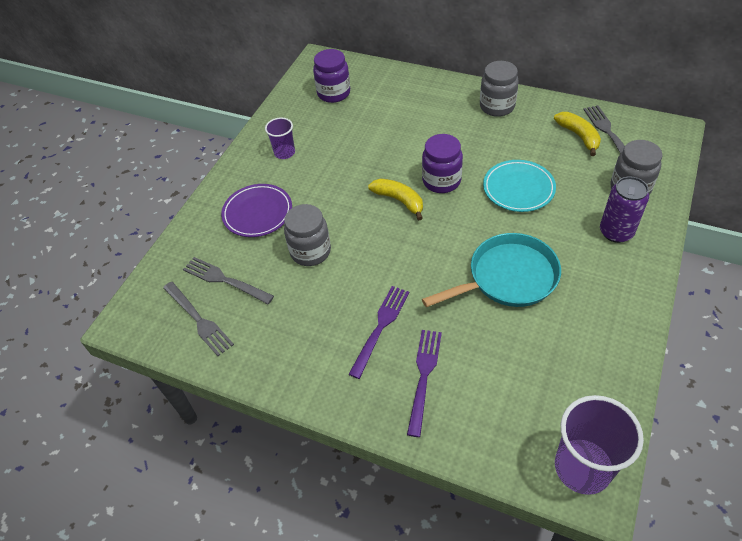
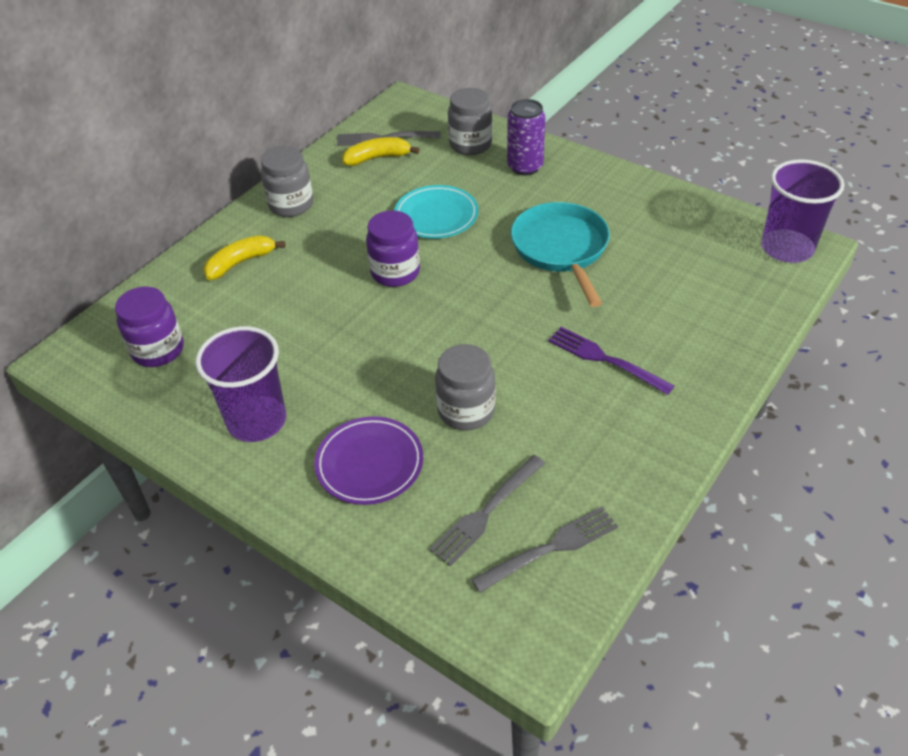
camera: 80 degrees left, 5 degrees down
purple cup [265,117,295,159] -> purple cup [196,326,286,442], size x1.80
yellow banana [368,178,423,220] -> yellow banana moved to [203,235,285,280]
purple fork [407,330,442,437] -> none

